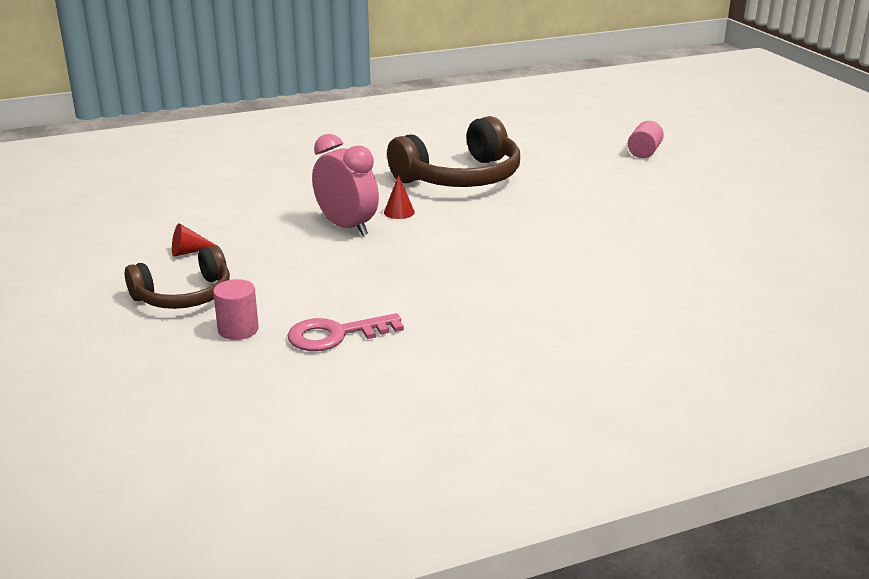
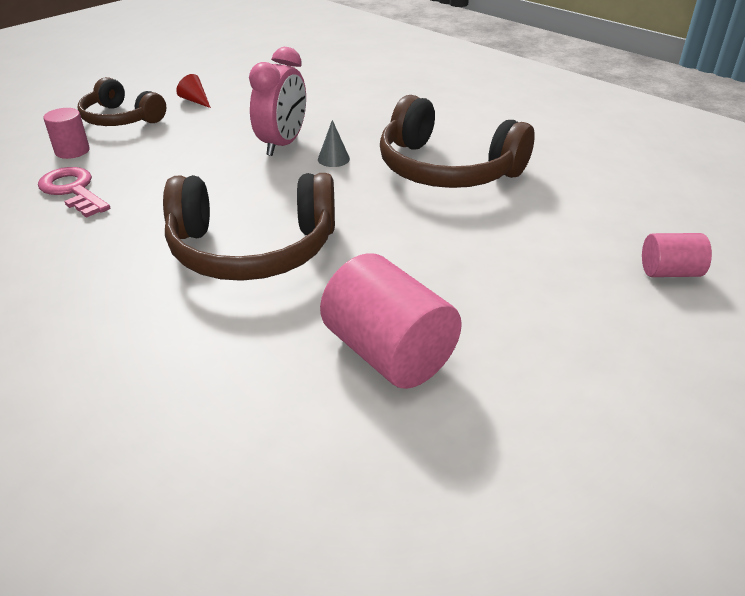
camera: 65 degrees right, 10 degrees up
red cone [384,175,415,219] -> grey cone [318,120,350,167]
none -> brown headphones [163,173,335,281]
none -> pink cylinder [320,253,462,389]

